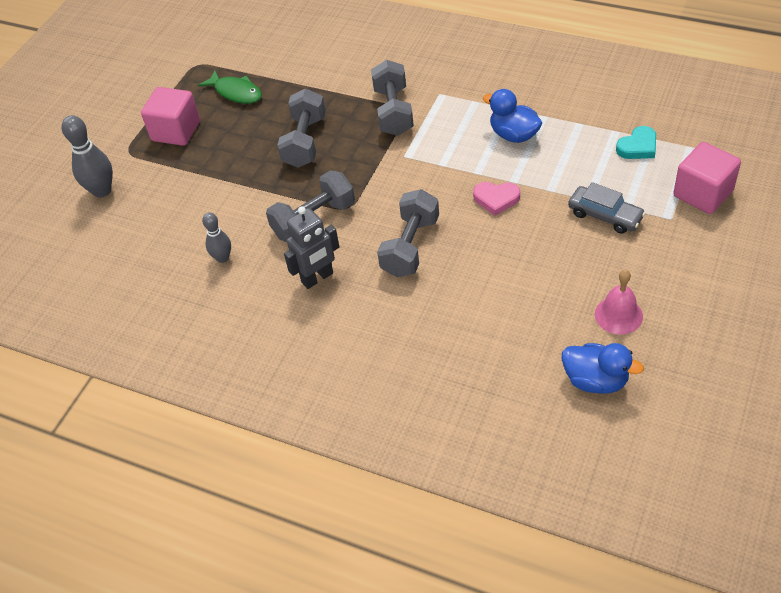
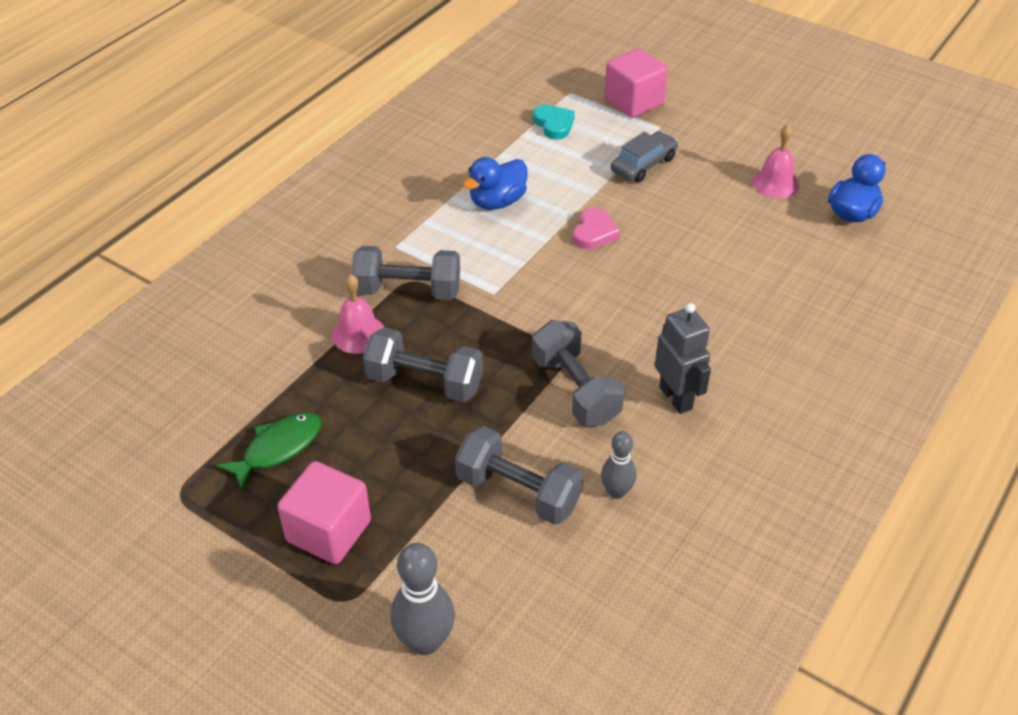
camera: 85 degrees left, 5 degrees down
grey dumbbell [377,189,439,277] -> grey dumbbell moved to [455,426,583,525]
none -> pink bell [332,274,384,354]

